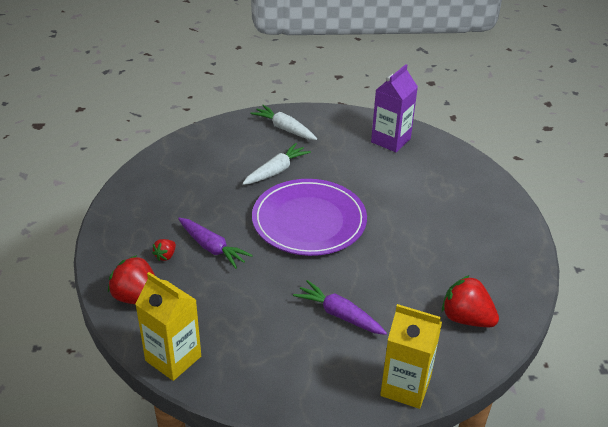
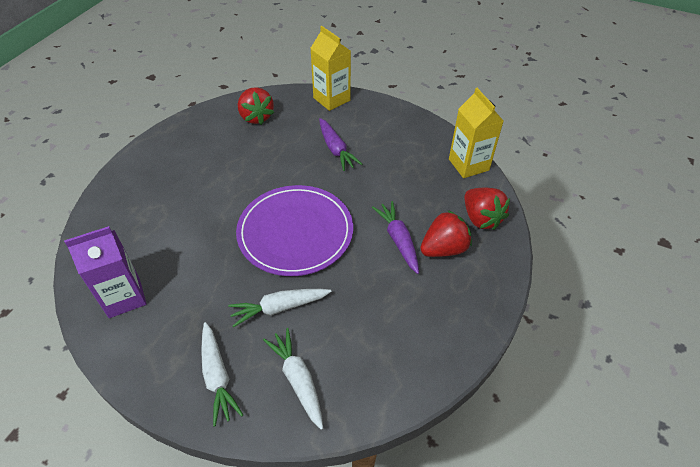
camera: 150 degrees left, 10 degrees up
red strawberry [152,239,176,261] -> red strawberry [420,210,472,257], size x2.02
none -> white carrot [263,328,323,430]

